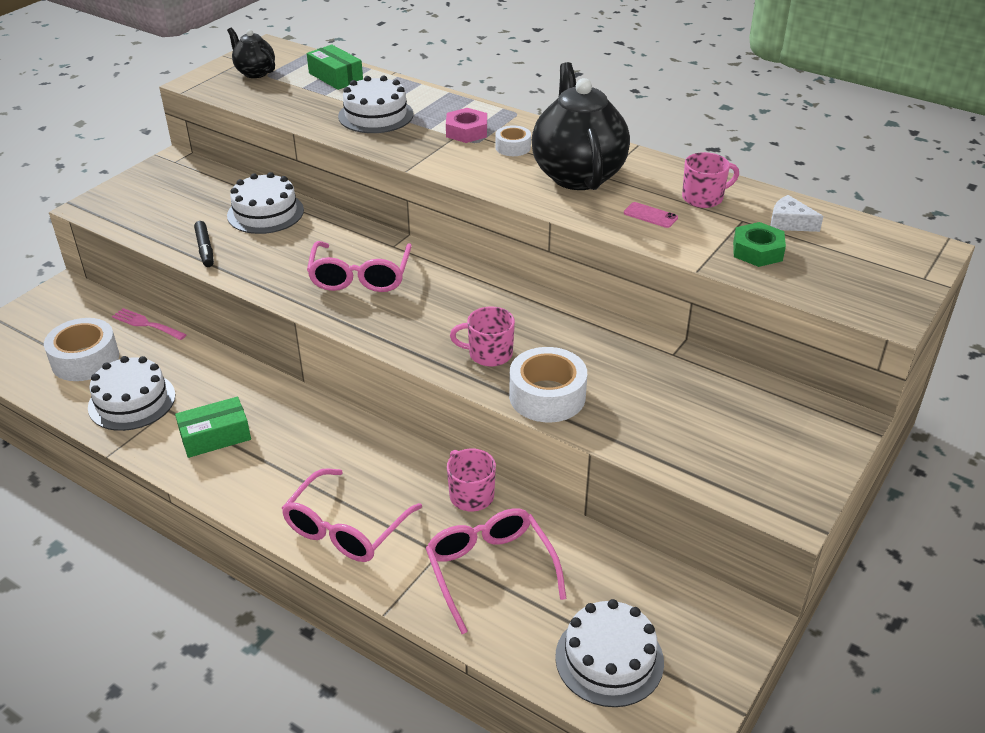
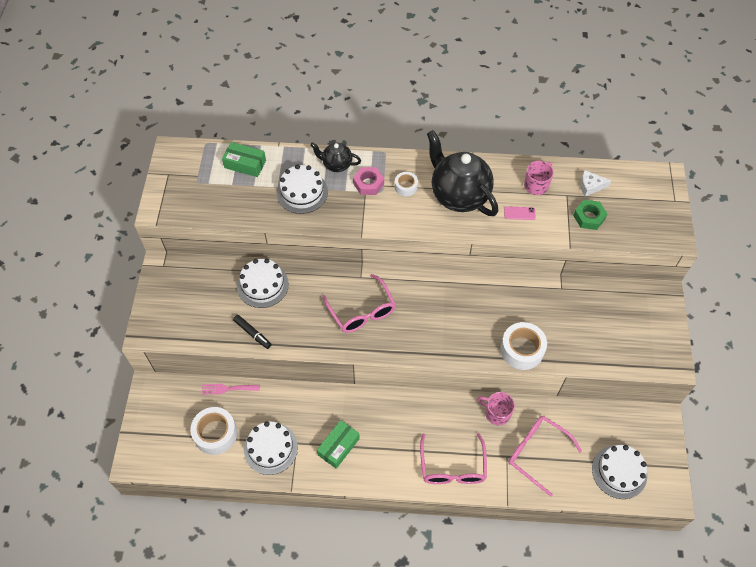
camera: 30 degrees left, 20 degrees up
black teapot [227,28,275,78] -> black teapot moved to [310,142,361,172]
pink mug [450,307,515,367] -> none

